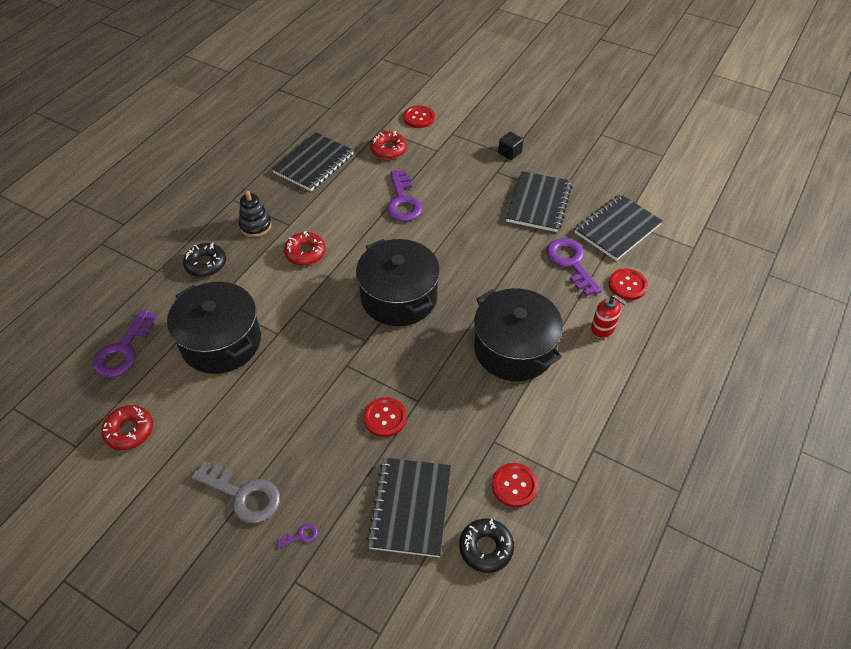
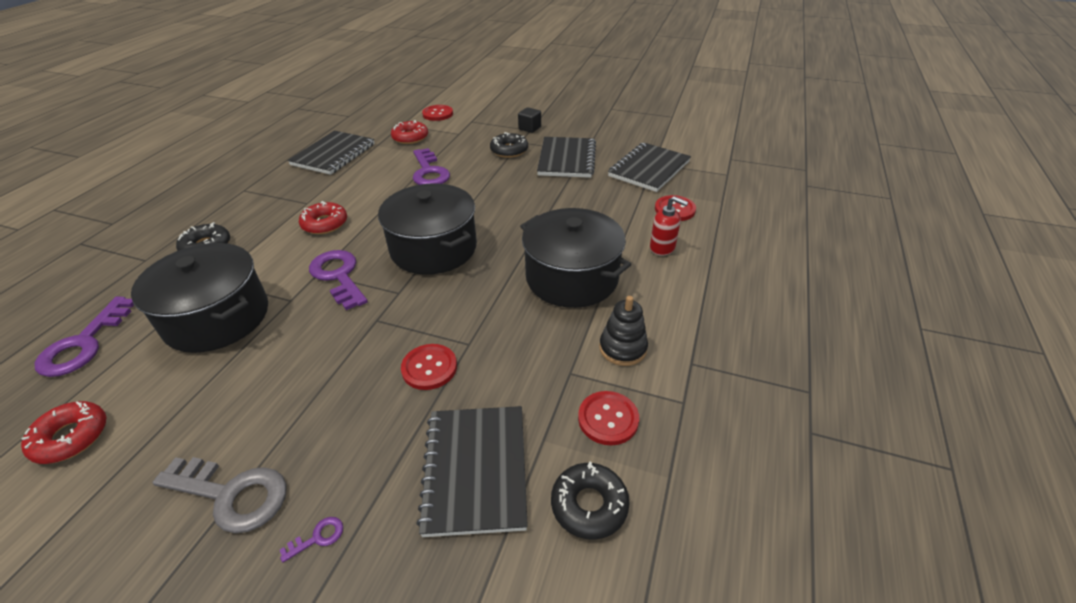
camera: 10 degrees left, 10 degrees down
black stacking toy [239,191,272,237] -> black stacking toy moved to [599,296,648,366]
purple key [546,238,602,297] -> purple key moved to [309,250,368,310]
none -> black donut [490,132,528,158]

